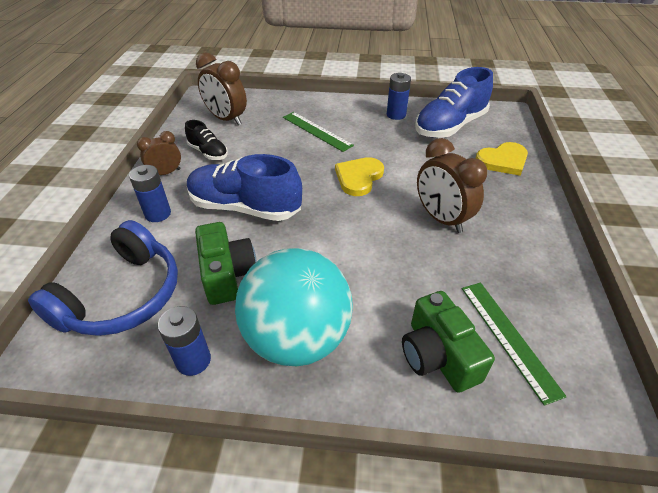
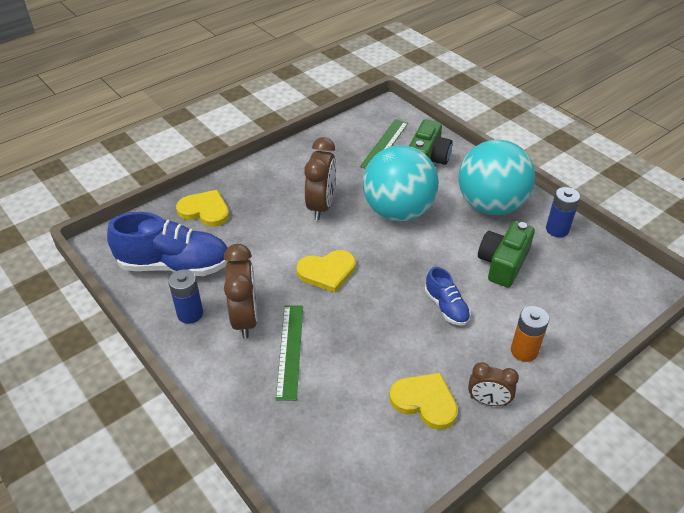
camera: 135 degrees left, 0 degrees up
blue headphones [28,220,178,336] -> none
blue battery [129,165,171,222] -> orange battery [511,306,549,362]
black shoe [185,120,228,160] -> yellow heart [389,373,458,430]
blue shoe [187,154,302,221] -> blue shoe [425,267,471,326], size x0.52
brown clock [196,52,247,126] -> brown clock moved to [224,244,257,339]
none -> turquoise ball [363,145,439,222]

